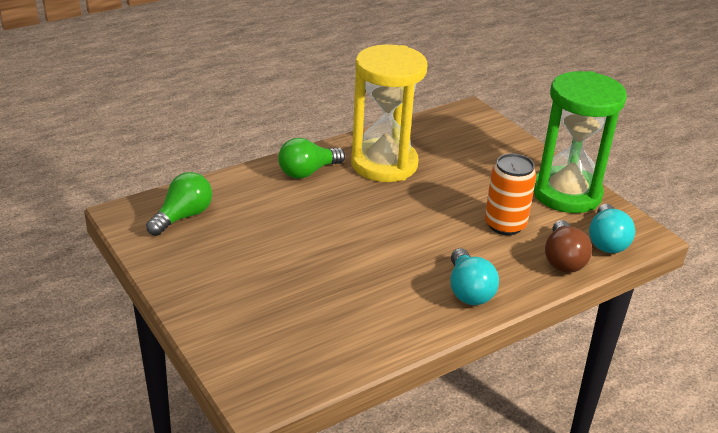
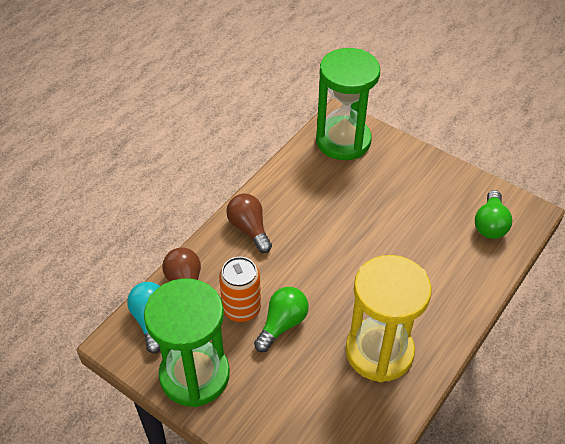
camera: 160 degrees right, 15 degrees up
green light bulb [278,138,345,179] -> green light bulb moved to [254,287,308,352]
turquoise light bulb [450,248,499,305] -> brown light bulb [226,194,272,253]
none -> green hourglass [316,48,380,160]

